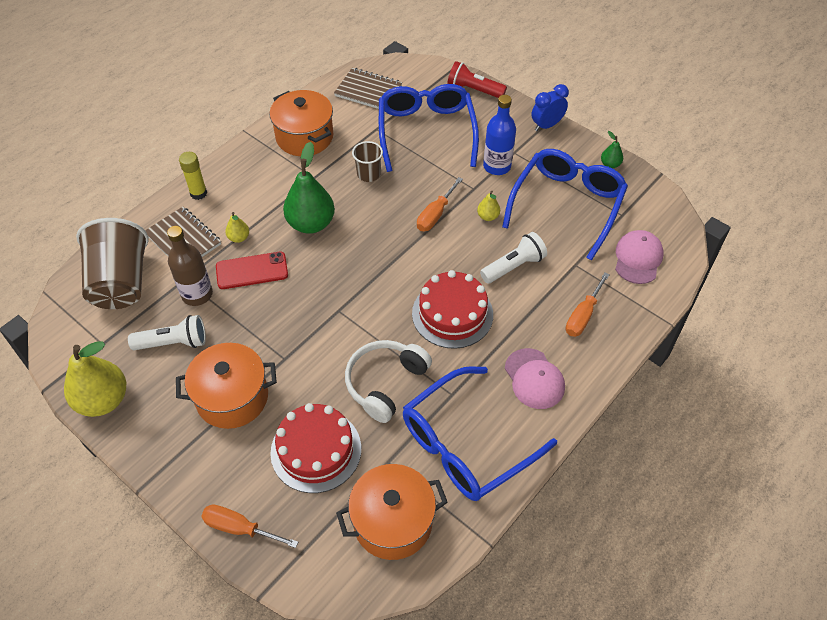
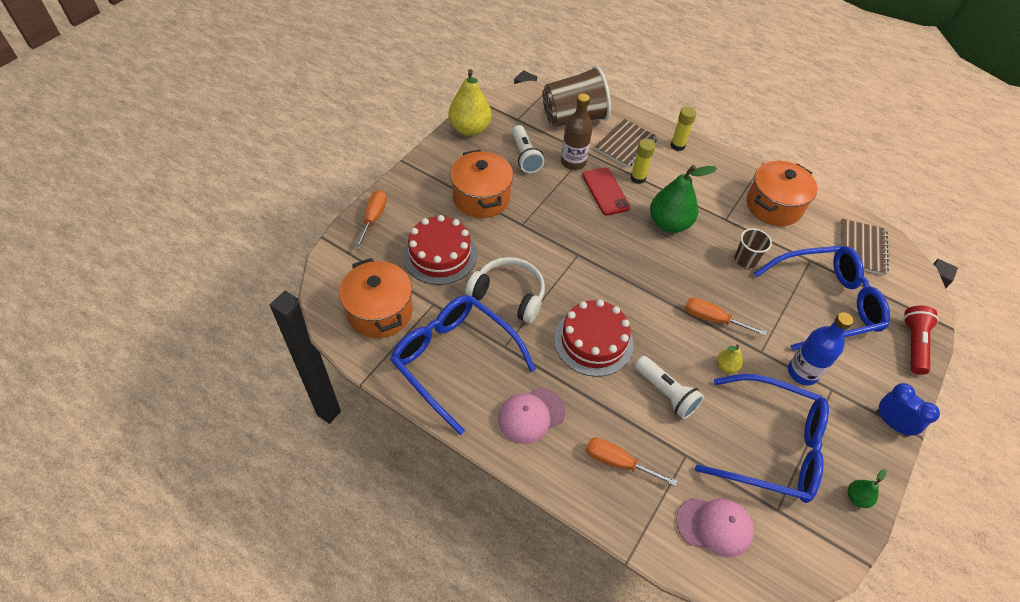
camera: 80 degrees right, 0 degrees up
yellow pear [225,212,249,243] -> yellow glue stick [631,139,655,184]

